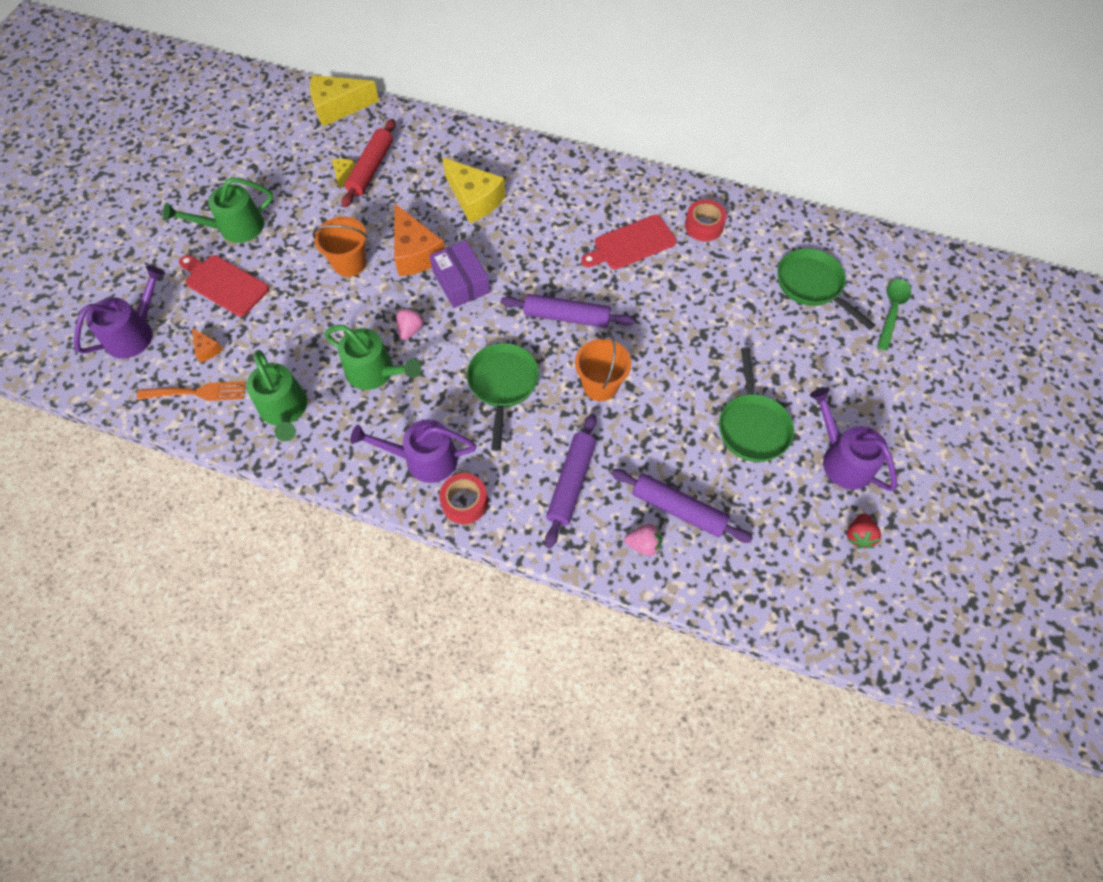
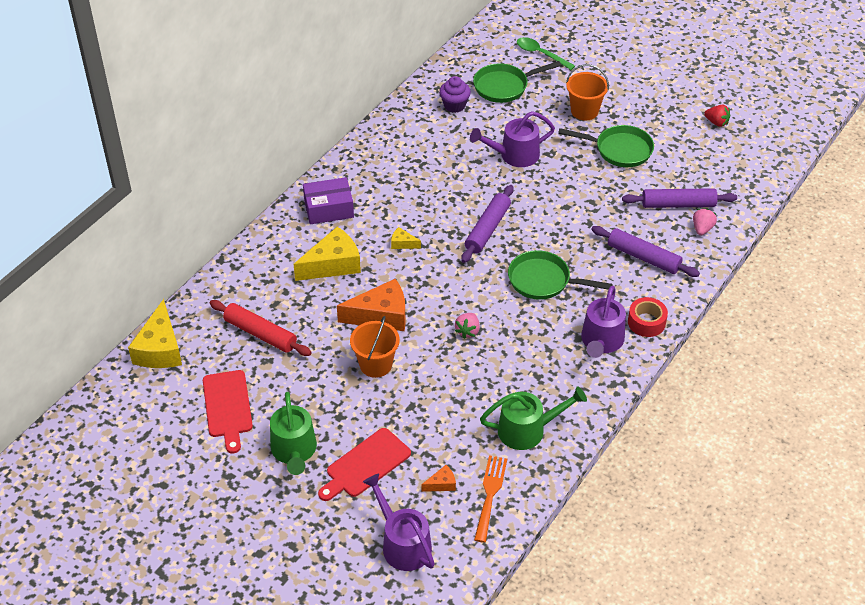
camera: 75 degrees left, 15 degrees down
green watering can [325,325,421,390] -> none
yellow cheese [332,159,355,189] -> yellow cheese moved to [391,227,421,249]
pink strawberry [396,308,424,340] -> pink strawberry turned 105 degrees counterclockwise [455,313,480,339]
purple box [429,240,490,308] -> purple box moved to [303,177,354,224]
orange bucket [575,334,631,401] -> orange bucket moved to [566,64,609,120]
red cutting board [581,215,677,269] -> red cutting board moved to [203,370,253,453]
purple rolling pin [611,469,753,543] -> purple rolling pin turned 45 degrees clockwise [622,188,737,208]
red tape [685,200,727,241] -> none
purple watering can [810,387,897,491] -> purple watering can moved to [470,111,555,167]
none -> purple cupcake [439,76,471,113]

